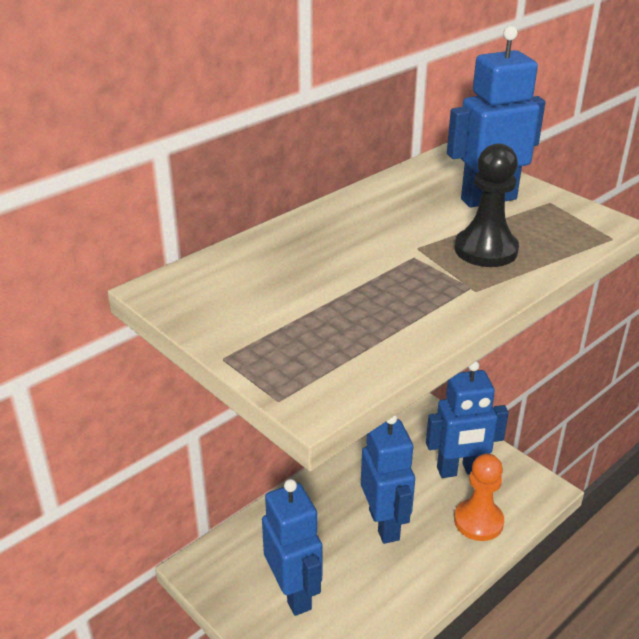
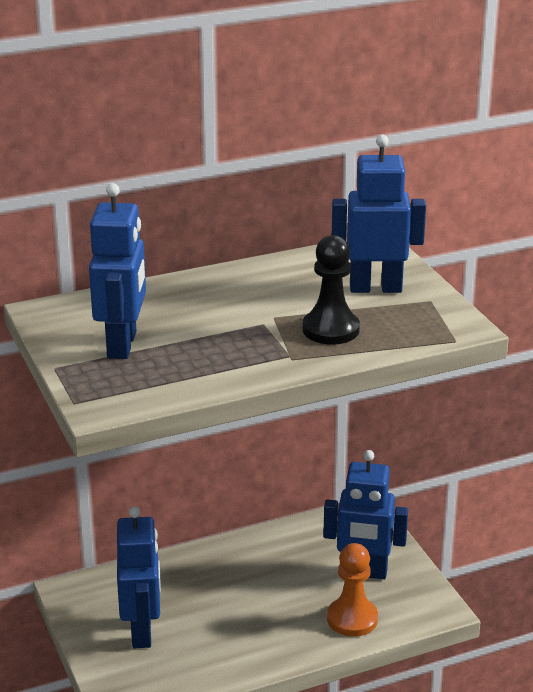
camera: 20 degrees right, 5 degrees down
blue robot [361,415,415,544] -> blue robot moved to [89,183,146,359]

